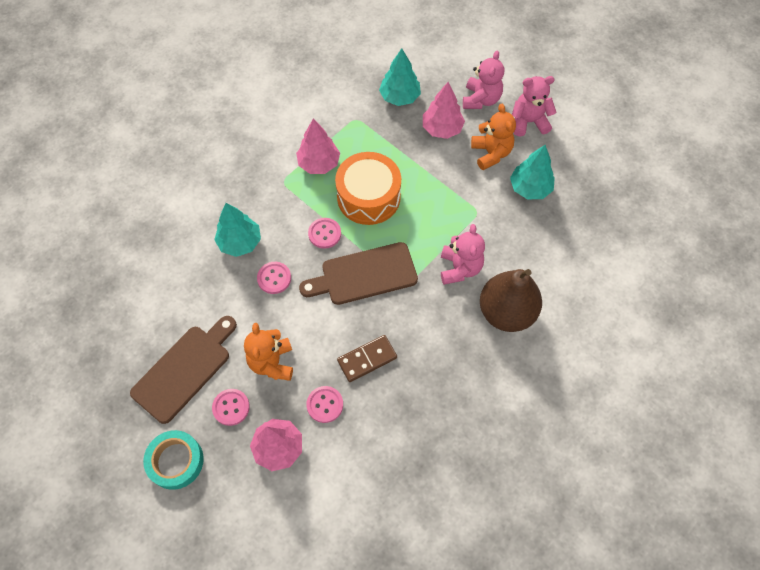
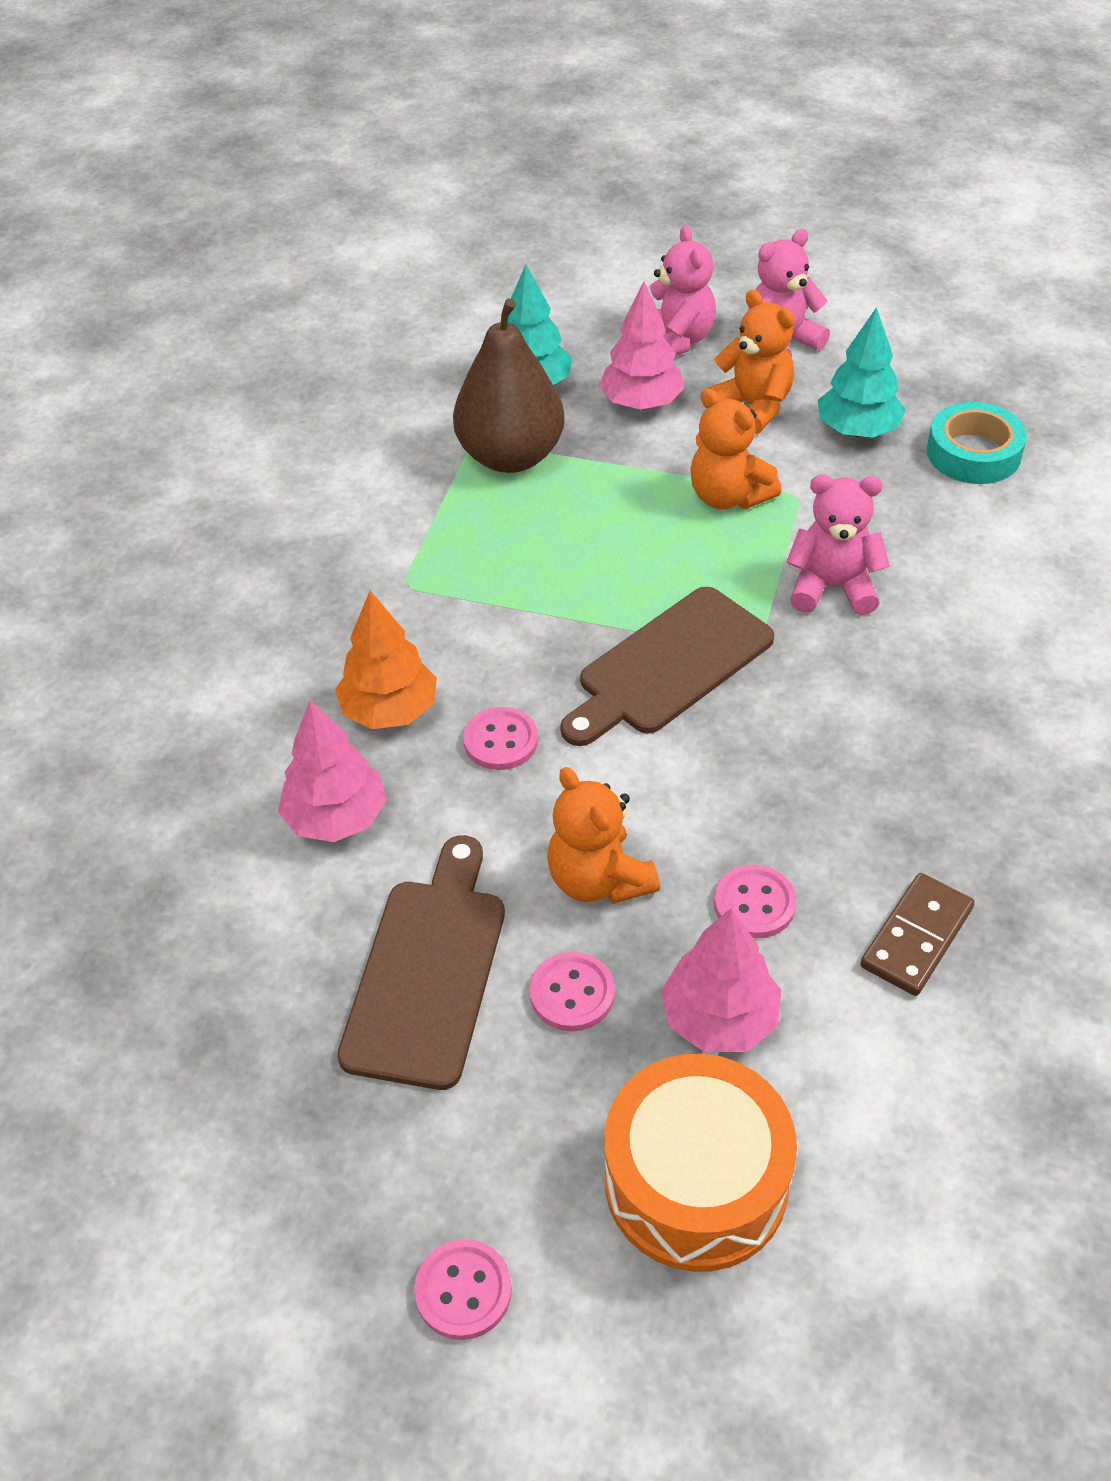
camera: 25 degrees left, 15 degrees down
turquoise tape [143,430,204,490] -> turquoise tape moved to [927,402,1027,484]
turquoise tree [214,203,261,257] -> orange tree [335,591,437,729]
pink tree [296,119,340,174] -> pink tree moved to [278,700,387,842]
pink button [308,218,341,249] -> pink button moved to [414,1239,512,1340]
orange drum [335,152,401,225] -> orange drum moved to [604,1054,797,1272]
brown domino [337,335,397,382] -> brown domino moved to [861,873,975,996]
pink teddy bear [441,224,485,285] -> pink teddy bear turned 60 degrees counterclockwise [786,474,890,615]
brown pear [480,269,542,332] -> brown pear moved to [453,299,565,473]
none -> orange teddy bear [690,388,781,509]

